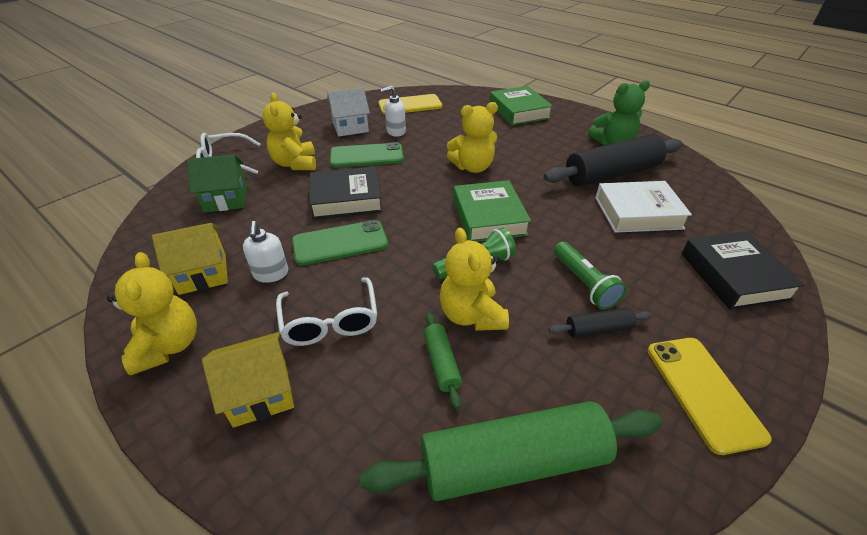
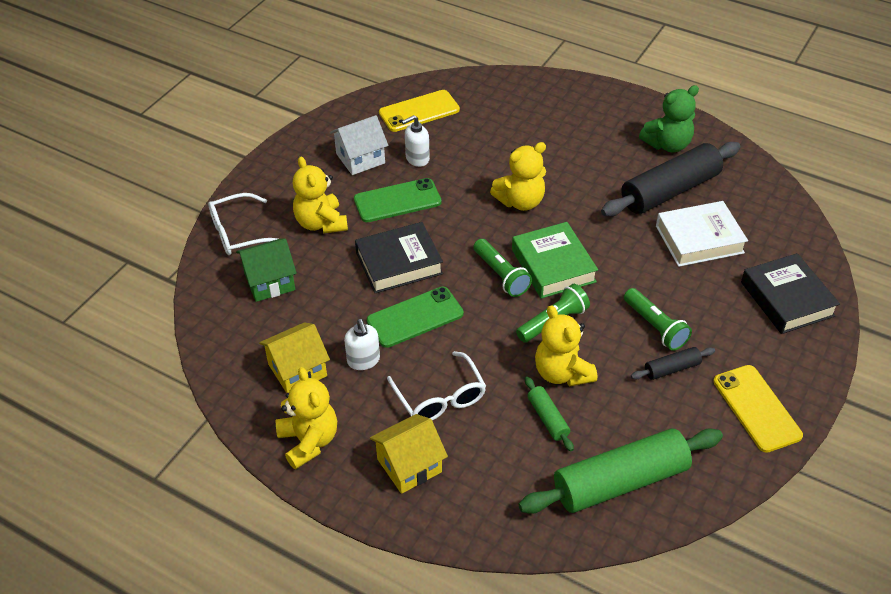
camera: 10 degrees left, 5 degrees up
green book [489,86,553,125] -> none
none -> green flashlight [473,239,532,297]

